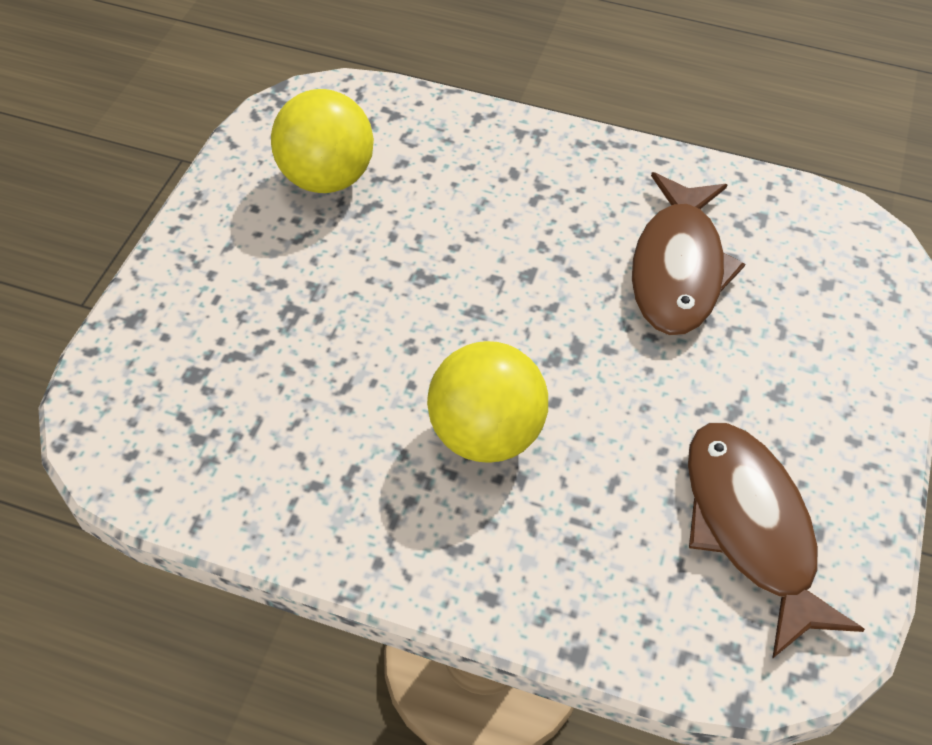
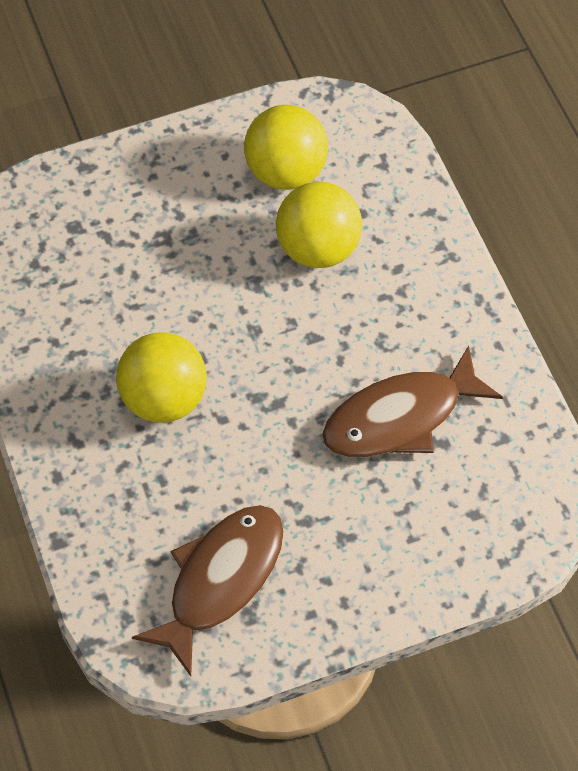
camera: 55 degrees right, 5 degrees up
none -> yellow ball [276,182,362,268]

